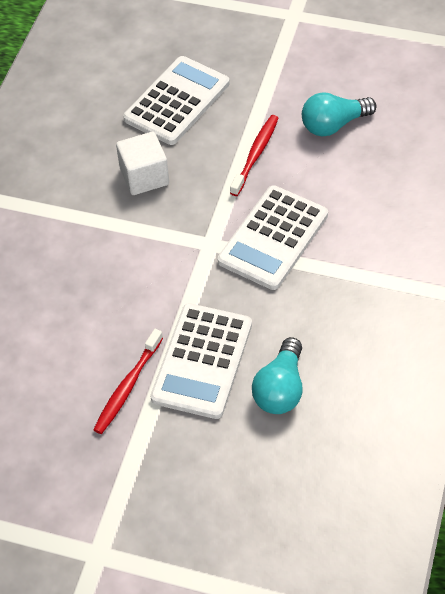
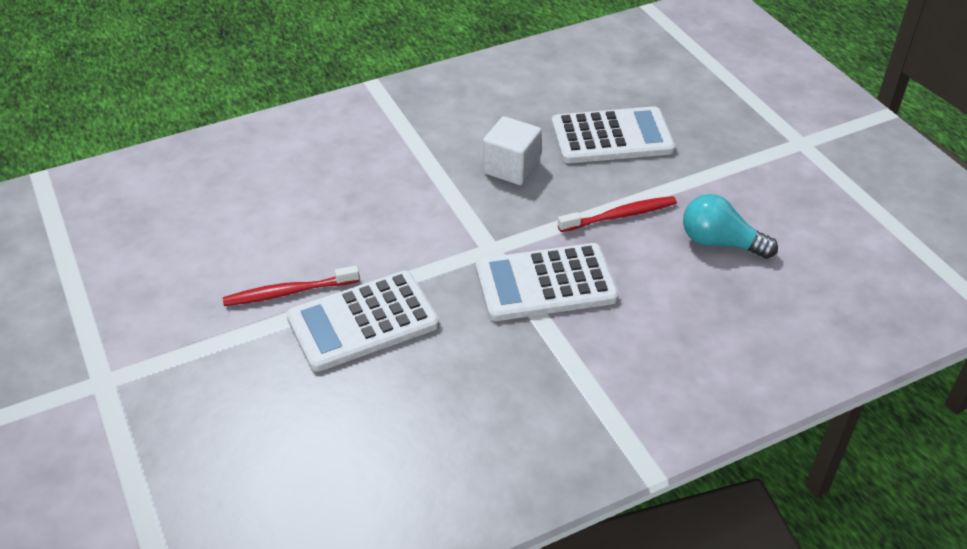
camera: 45 degrees right, 10 degrees down
turquoise light bulb [252,337,302,414] -> none

